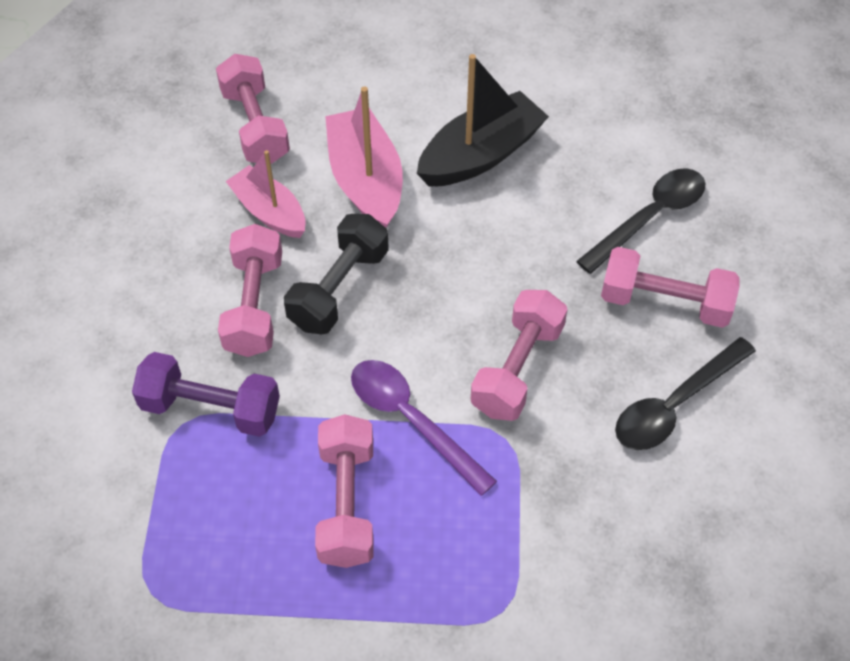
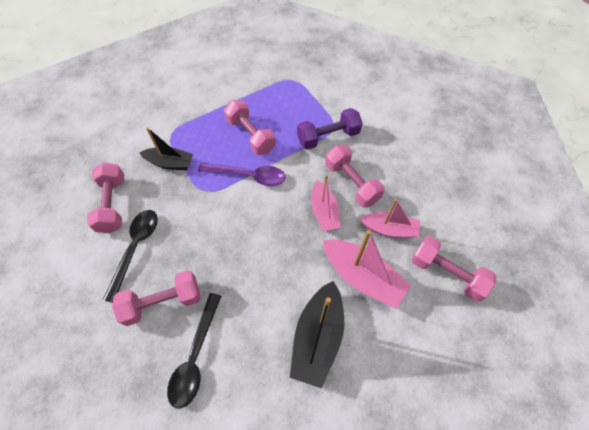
camera: 145 degrees right, 5 degrees up
black dumbbell [284,214,389,334] -> pink boat [311,175,341,231]
pink dumbbell [471,290,568,421] -> pink dumbbell moved to [87,162,124,233]
none -> black boat [139,127,193,170]

